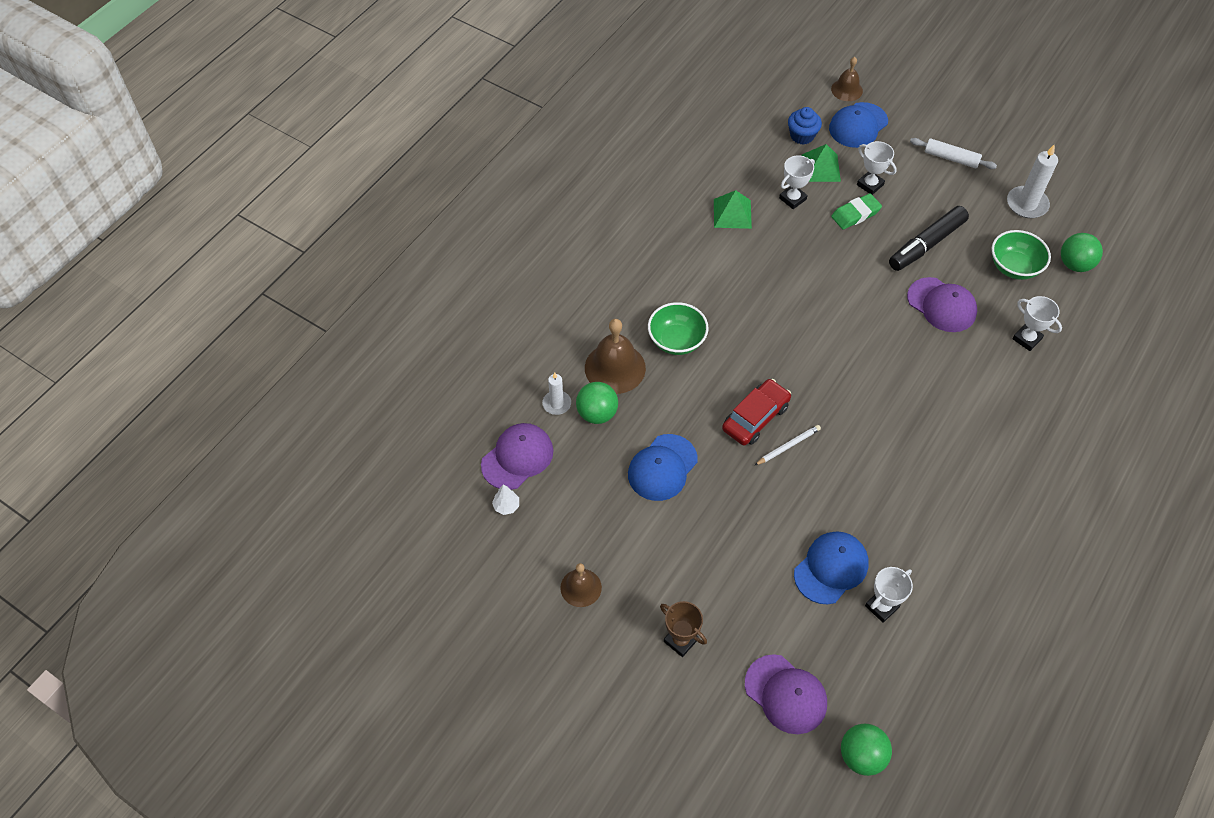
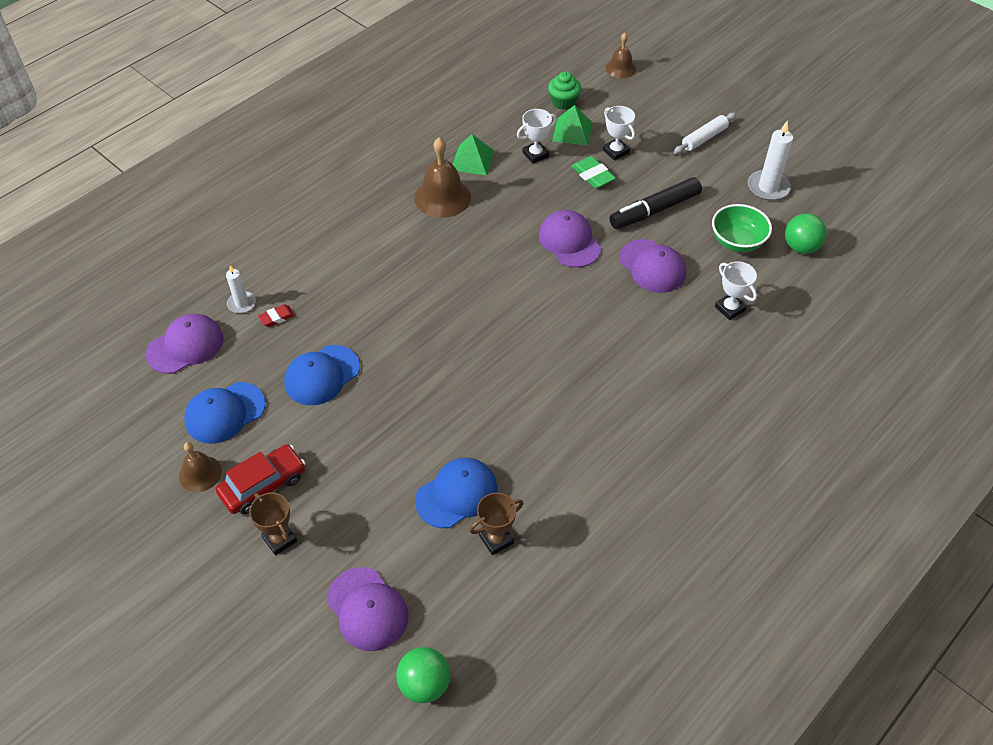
camera: 10 degrees right, 5 degrees down
white tree [492,485,519,515] -> none
green ball [576,382,618,424] -> red eraser [258,304,295,327]
brown bell [585,319,646,394] -> brown bell moved to [414,137,471,218]
green bowl [648,302,709,355] -> none
red car [722,379,791,446] -> red car moved to [215,444,305,514]
white pencil [755,425,821,465] -> none
blue cupcake [788,107,822,145] -> green cupcake [548,71,581,110]
blue cap [829,102,888,148] -> blue cap moved to [184,382,265,444]
green eraser [831,193,882,230] -> green eraser turned 75 degrees clockwise [572,156,616,188]
white trophy [865,567,913,623] -> brown trophy [469,493,523,555]
white rolling pin [910,138,997,169] -> white rolling pin turned 75 degrees counterclockwise [674,112,736,154]
none -> purple cap [539,210,601,268]

